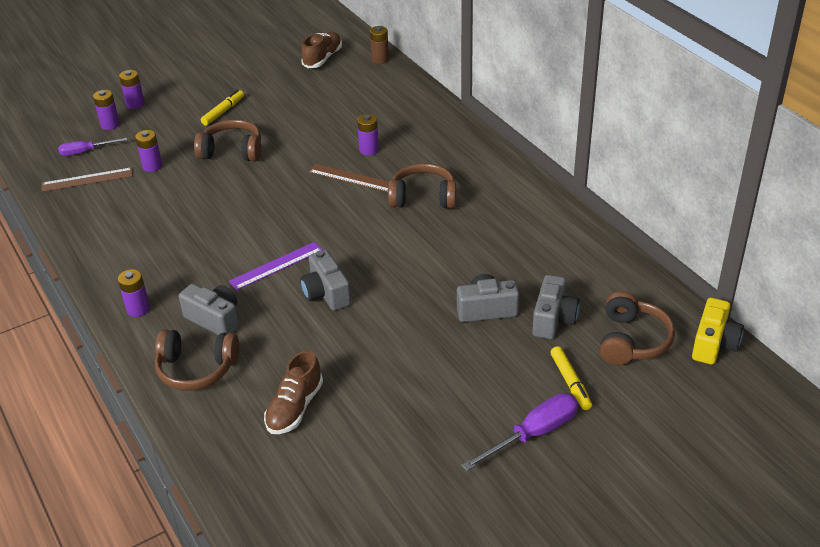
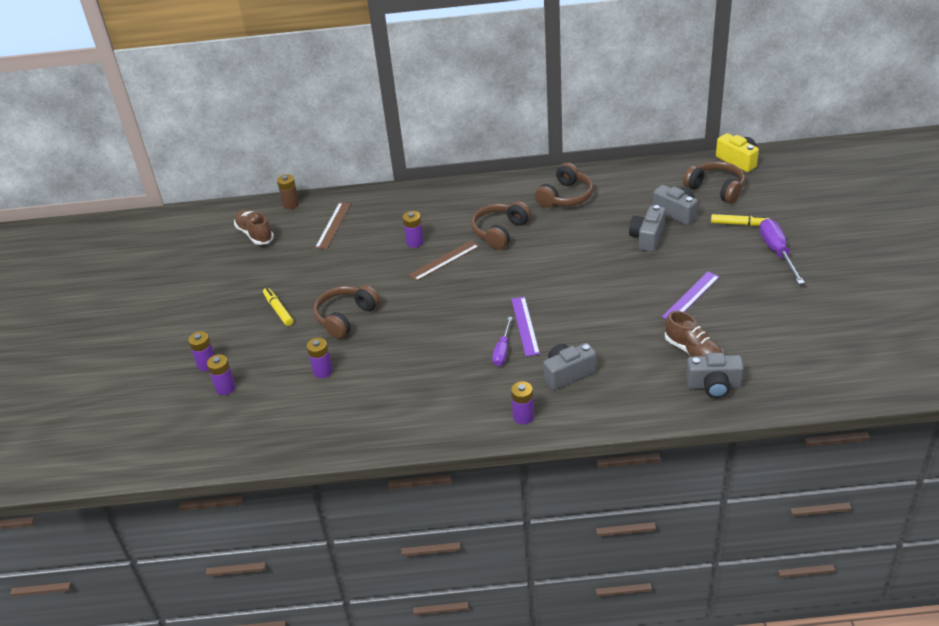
camera: 60 degrees left, 0 degrees up
brown ruler [42,167,133,192] -> brown ruler moved to [315,202,351,249]
purple screwdriver [58,138,127,156] -> purple screwdriver moved to [492,317,512,366]
brown headphones [155,329,239,391] -> brown headphones moved to [535,163,594,208]
grey camera [300,250,351,311] -> grey camera moved to [686,353,744,398]
none -> purple ruler [662,272,720,319]

